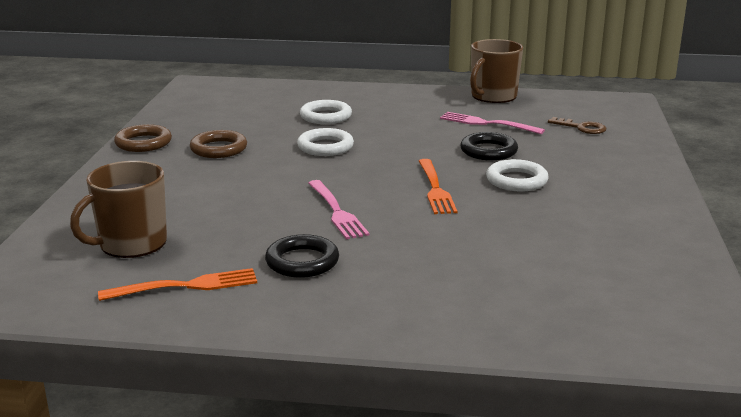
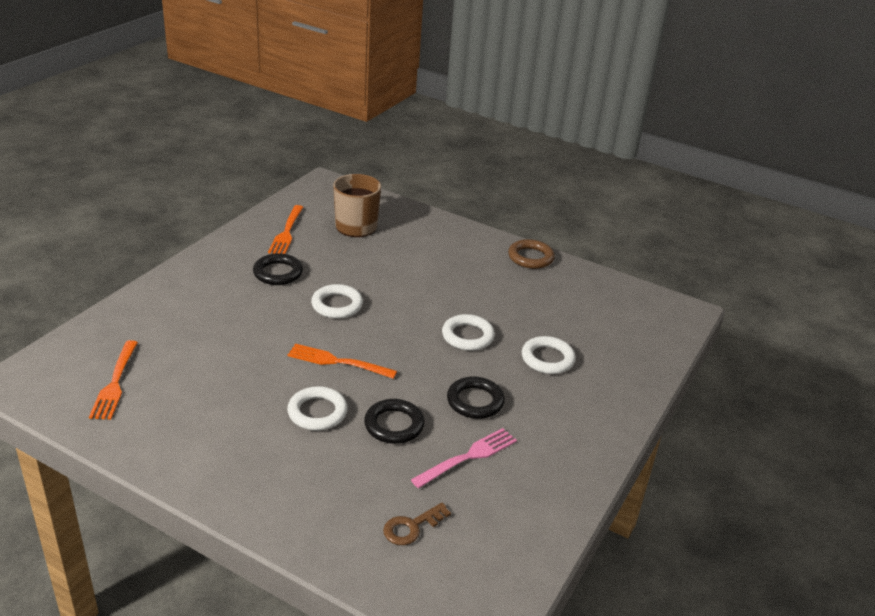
camera: 110 degrees right, 10 degrees up
brown ring [190,130,247,158] -> none
pink fork [308,180,369,239] -> white ring [311,284,363,318]
brown mug [470,39,523,103] -> none
none -> orange fork [89,340,138,420]
none -> black ring [447,377,505,419]

